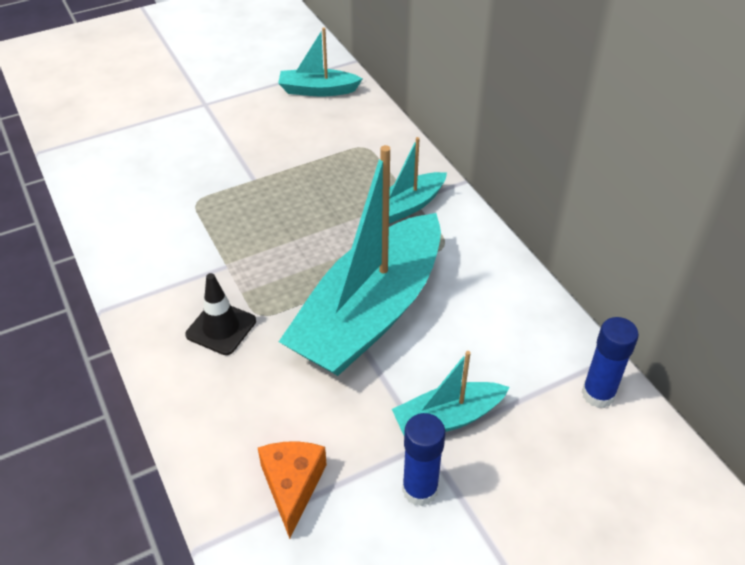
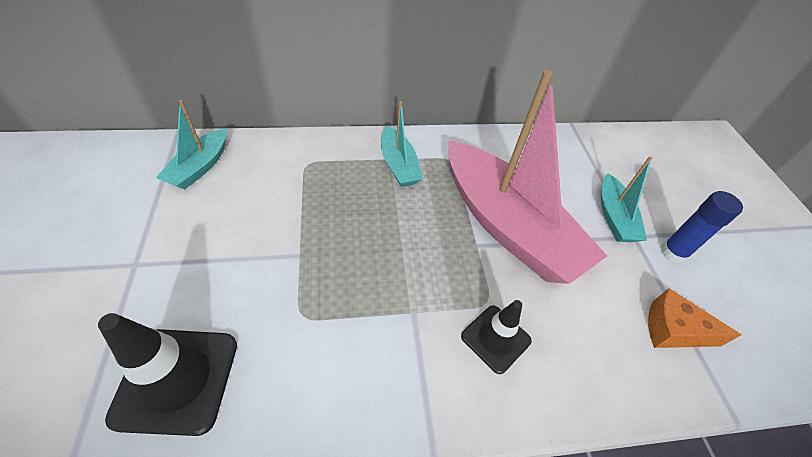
camera: 75 degrees left, 5 degrees up
turquoise boat [279,145,441,376] -> pink boat [448,70,607,284]
blue glue stick [582,317,639,408] -> none
none -> black traffic cone [98,313,237,436]

